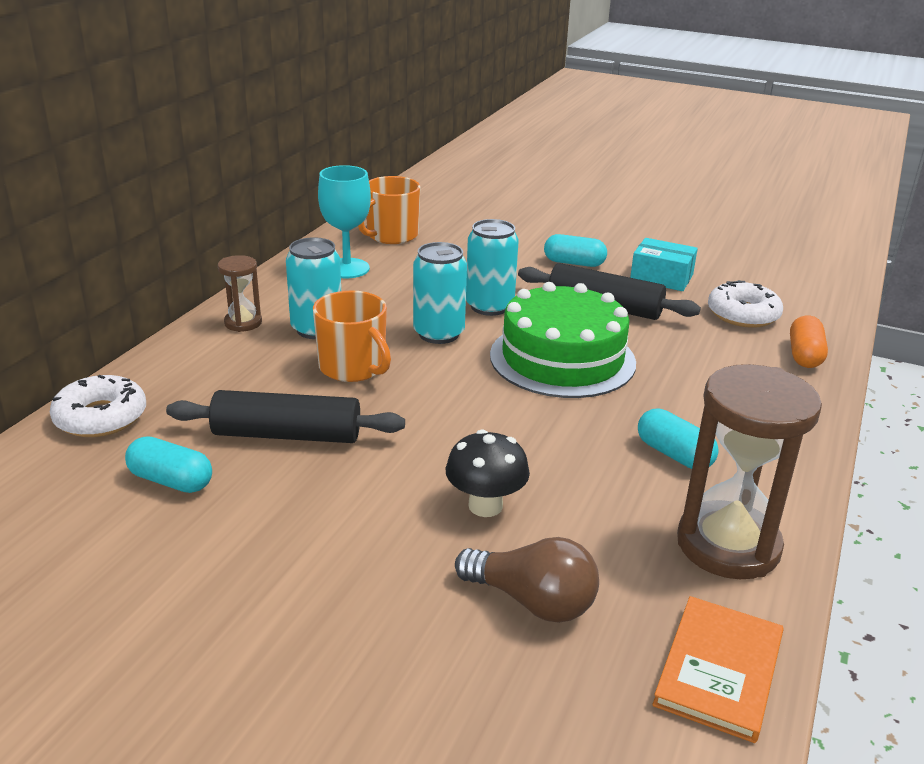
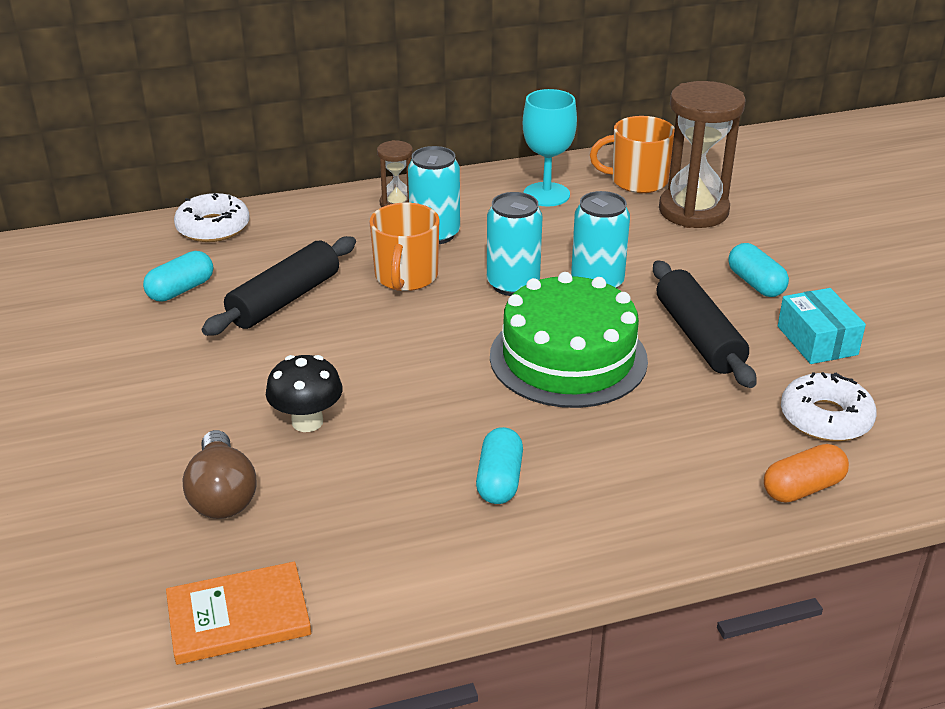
camera: 50 degrees right, 5 degrees up
turquoise capsule [125,436,212,493] -> turquoise capsule turned 60 degrees clockwise [143,251,213,302]
black rolling pin [166,390,405,443] -> black rolling pin turned 75 degrees clockwise [201,236,356,336]
brown hourglass [677,364,822,579] -> brown hourglass moved to [659,81,746,228]

